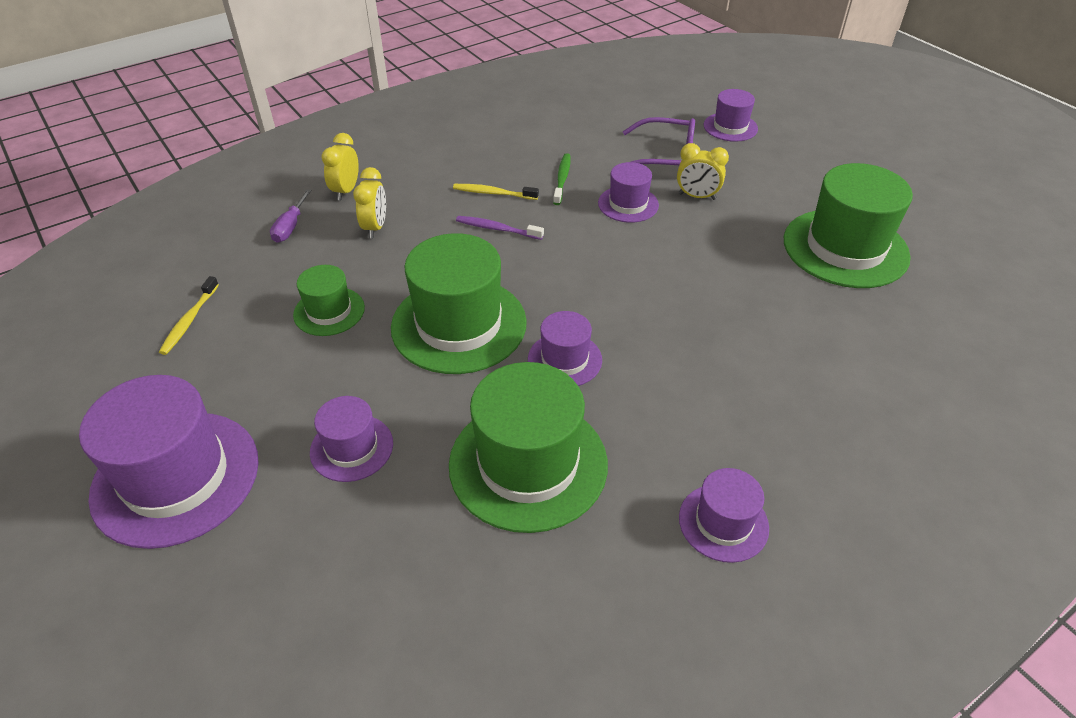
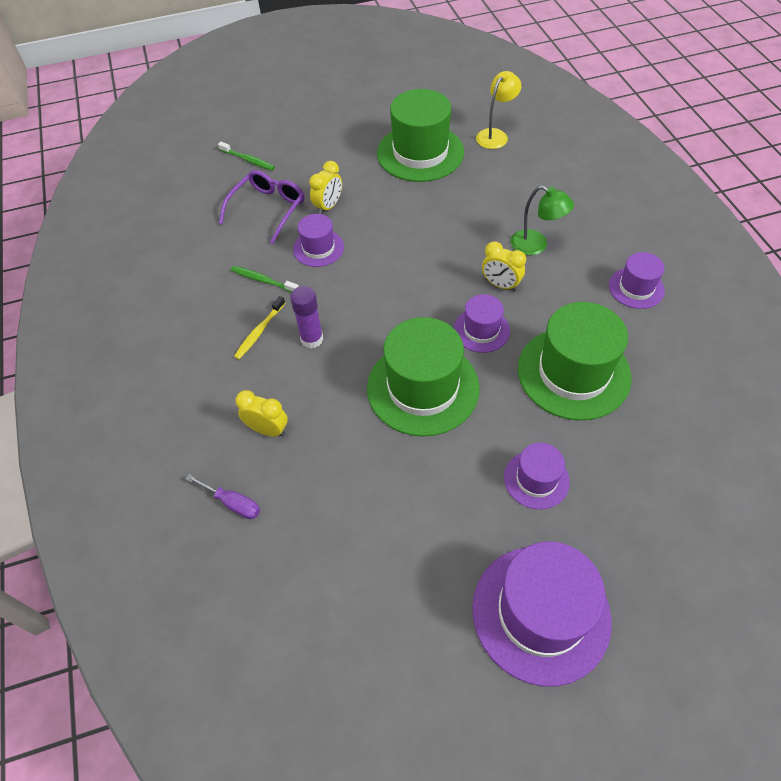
camera: 70 degrees left, 10 degrees up
yellow toothbrush [159,276,219,355] -> none
green hat [293,265,365,336] -> none
yellow clock [322,133,359,200] -> yellow clock moved to [482,241,526,291]
purple toothbrush [456,216,544,240] -> purple glue stick [290,286,323,348]
purple hat [703,89,758,142] -> green toothbrush [218,142,275,171]
none -> yellow lamp [476,71,521,149]
none -> green lamp [511,185,574,255]

